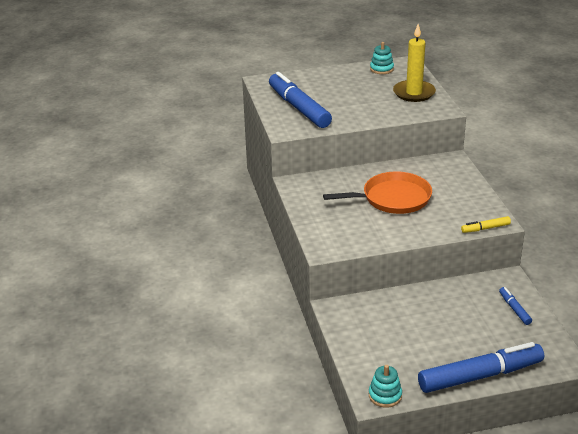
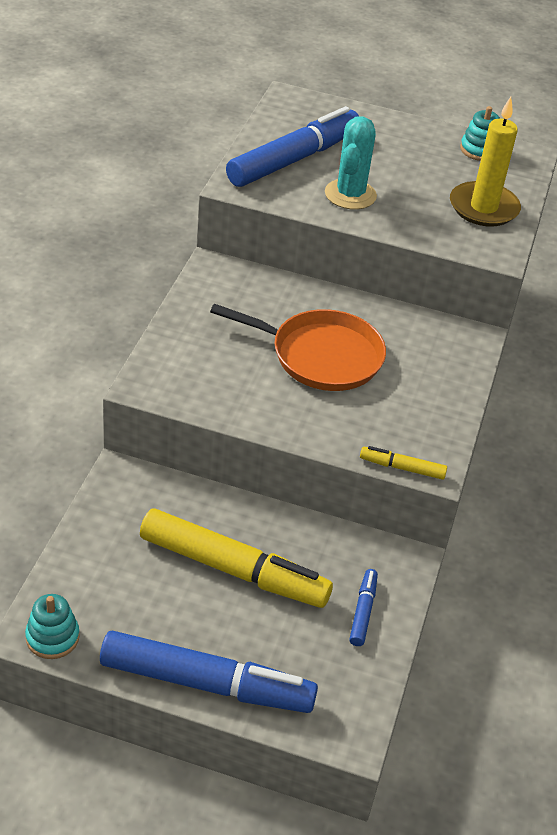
camera: 25 degrees right, 10 degrees up
blue marker [269,72,332,128] -> blue marker turned 45 degrees clockwise [226,106,359,187]
none -> yellow marker [140,508,333,608]
none -> turquoise cactus [325,116,377,210]

